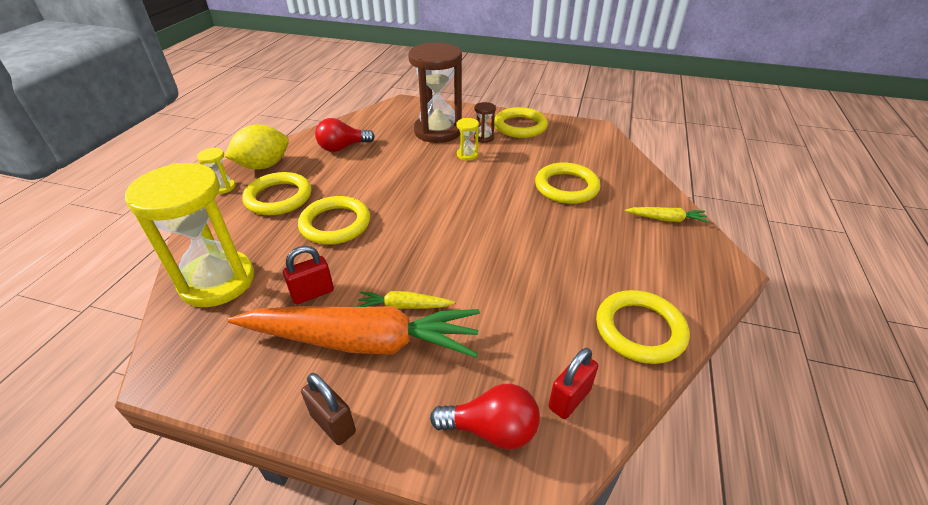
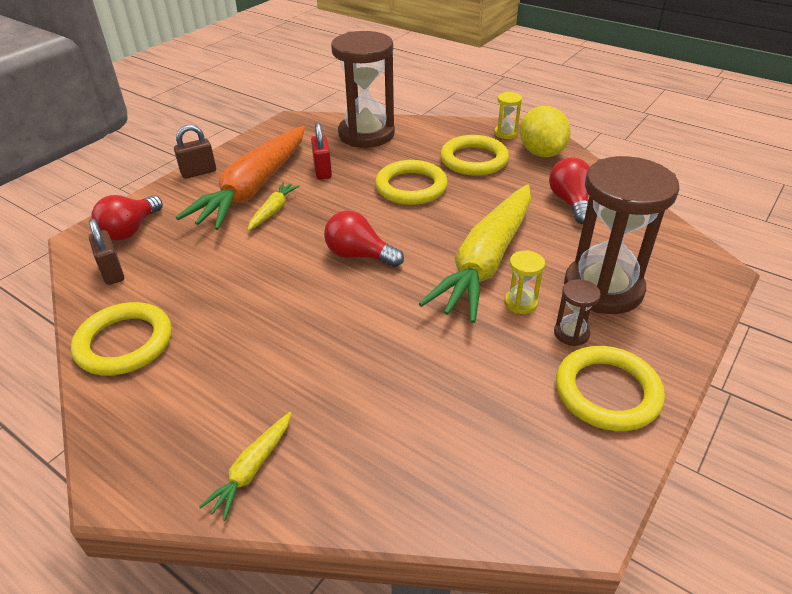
camera: 110 degrees right, 0 degrees up
yellow hourglass [125,163,254,307] -> brown hourglass [331,31,395,148]
yellow ring [535,162,600,204] -> none
red padlock [549,348,598,419] -> brown padlock [89,218,124,285]
none -> red light bulb [324,210,404,267]
none -> yellow carrot [419,184,531,323]

